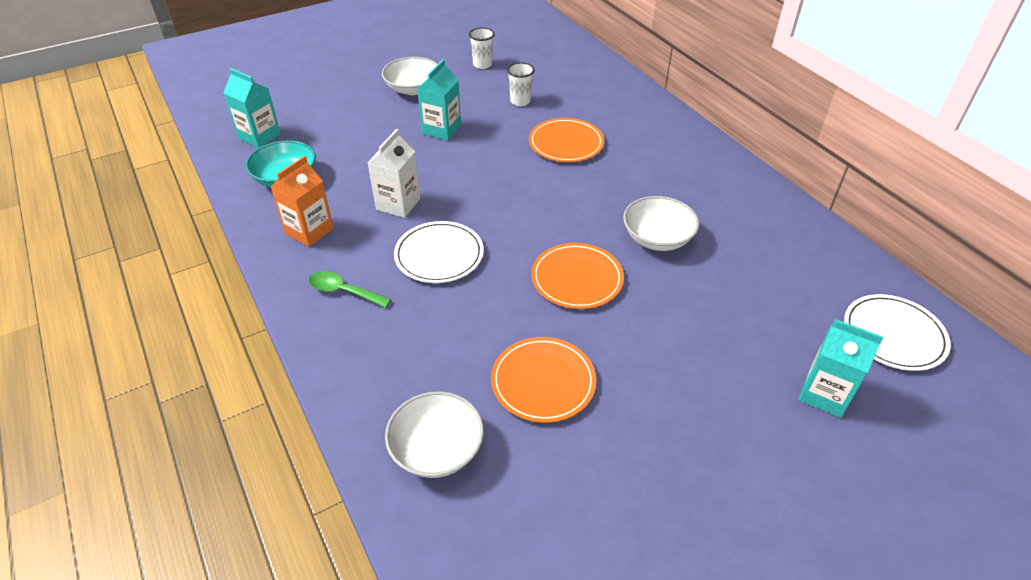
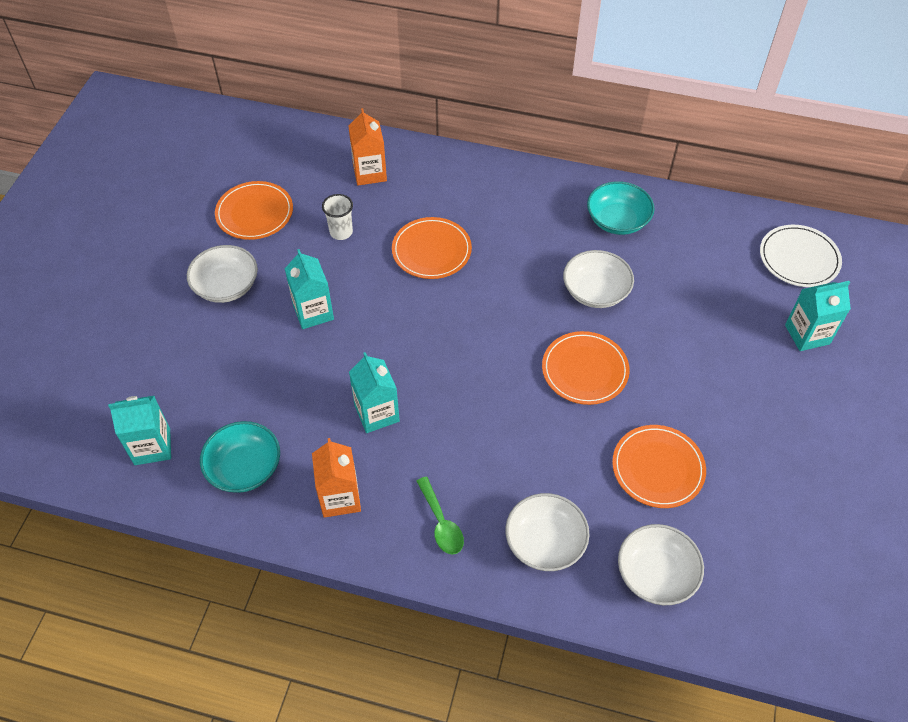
camera: 45 degrees left, 10 degrees up
green spoon [309,271,391,308] -> green spoon turned 90 degrees counterclockwise [416,477,464,555]
white carton [368,129,420,218] -> turquoise carton [349,352,400,433]
white plate [394,221,484,283] -> none
white cup [469,28,495,69] -> orange plate [215,181,293,240]
none -> orange carton [348,108,387,185]
none -> white bowl [505,493,590,571]
none -> turquoise bowl [587,181,655,235]

